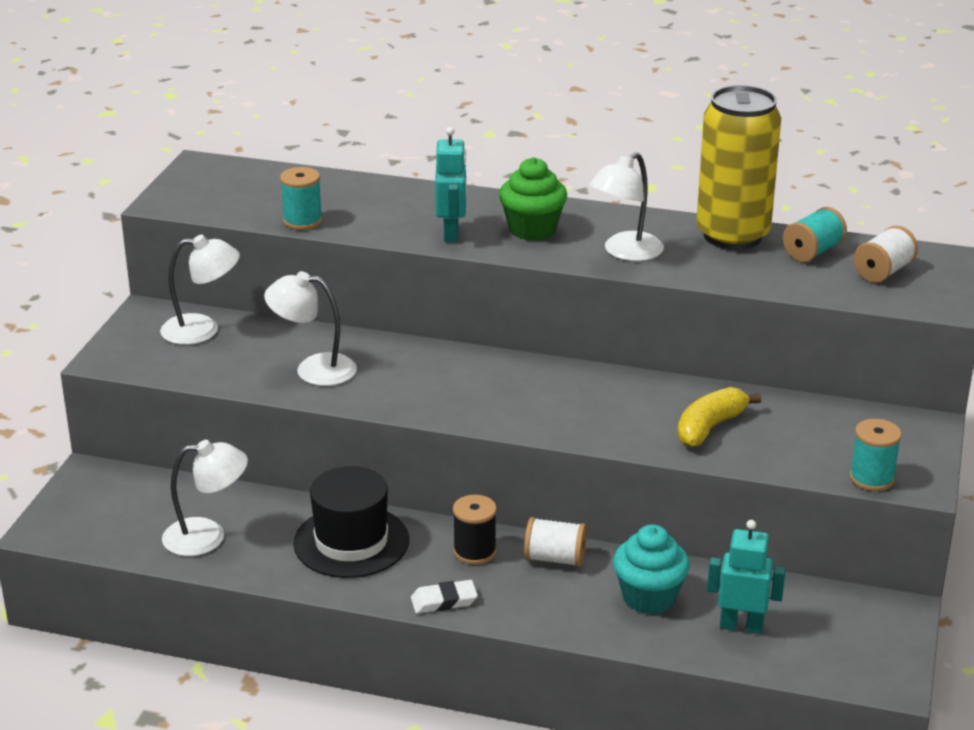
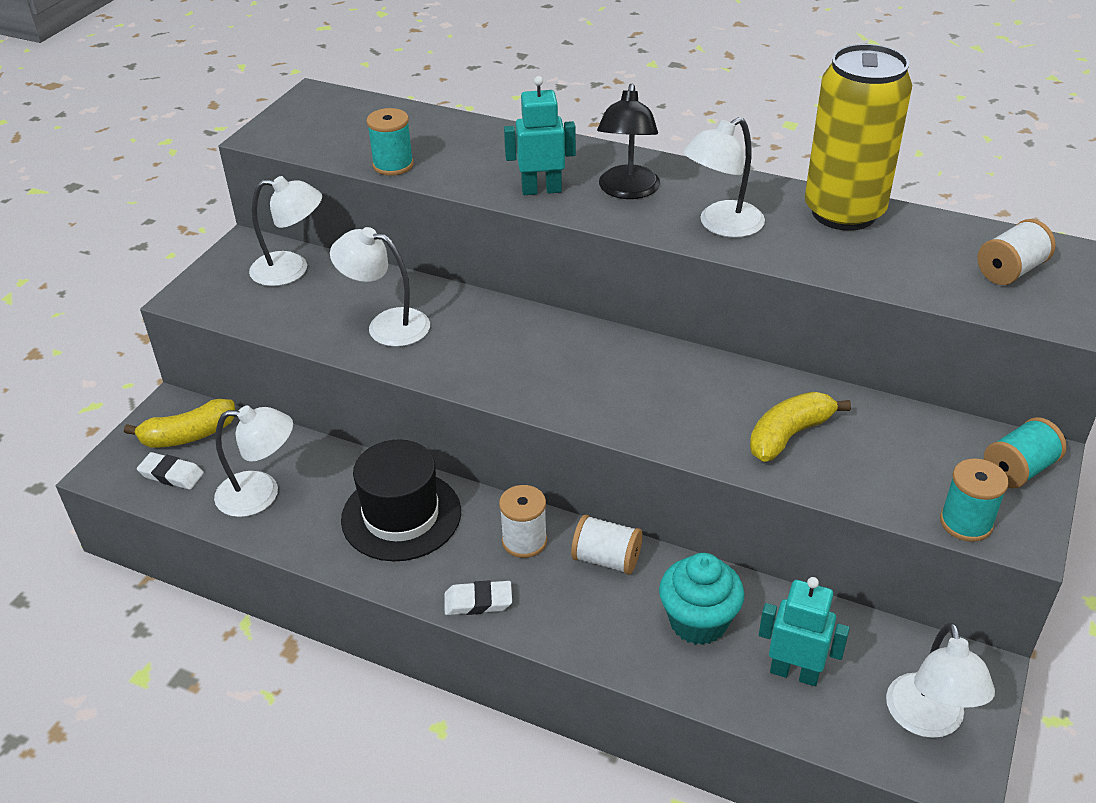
camera: 10 degrees right, 10 degrees up
turquoise robot [435,127,467,242] -> turquoise robot turned 105 degrees counterclockwise [504,76,576,195]
black spool [453,495,497,565] -> white spool [499,485,547,558]
green cupcake [499,157,567,241] -> black lamp [597,84,660,199]
turquoise spool [783,207,847,262] -> turquoise spool moved to [984,417,1067,488]
none -> yellow banana [124,399,235,447]
none -> white eraser [137,452,204,490]
none -> white lamp [886,622,995,738]

